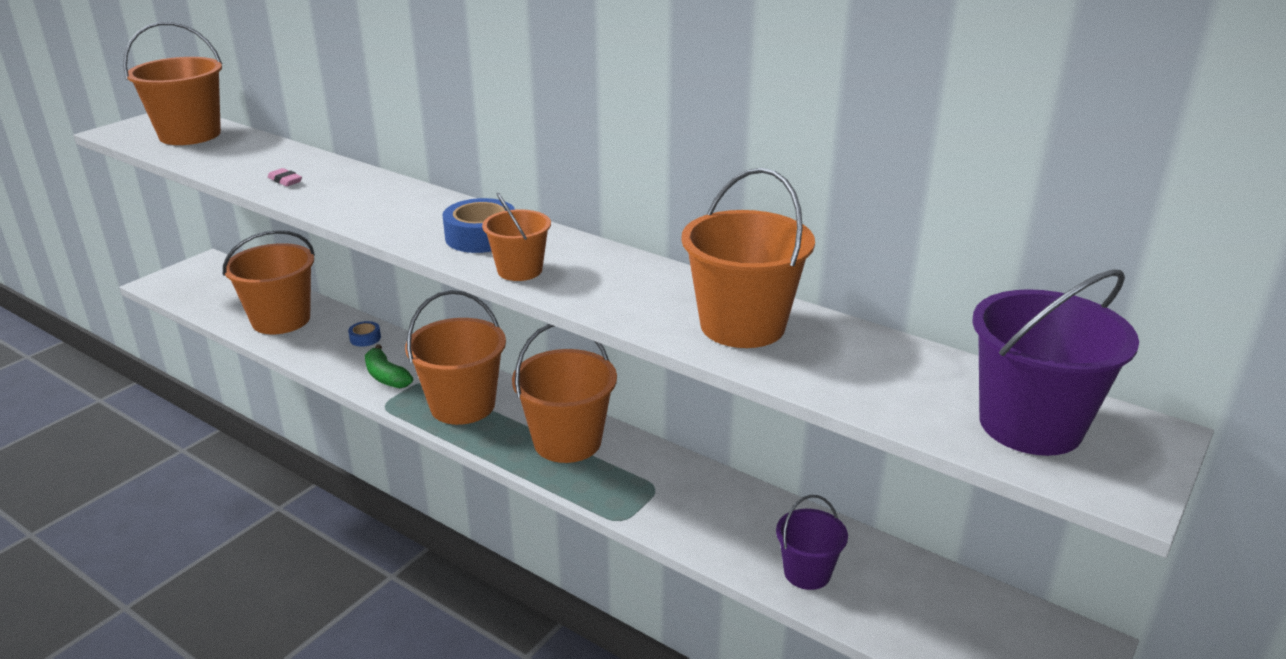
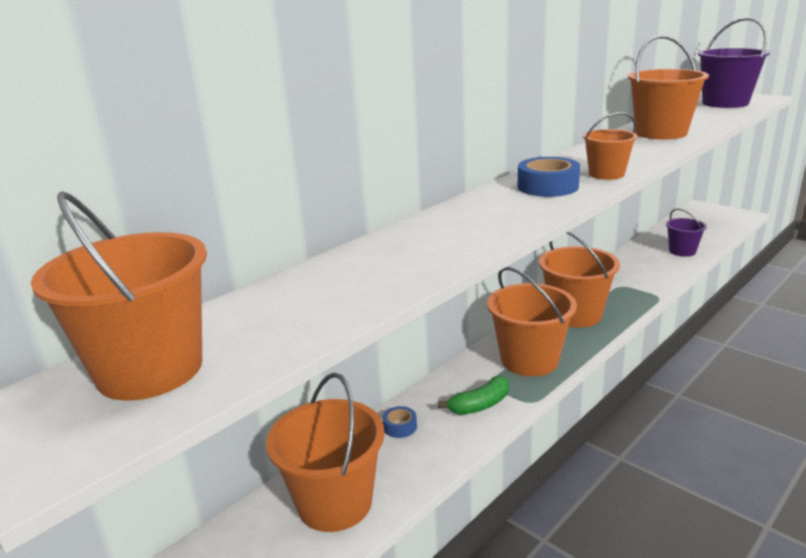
camera: 80 degrees left, 5 degrees down
pink eraser [268,168,302,186] -> none

